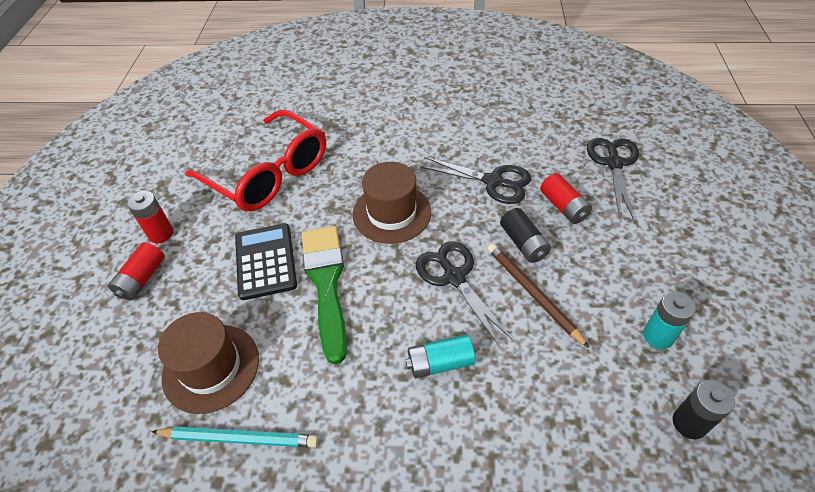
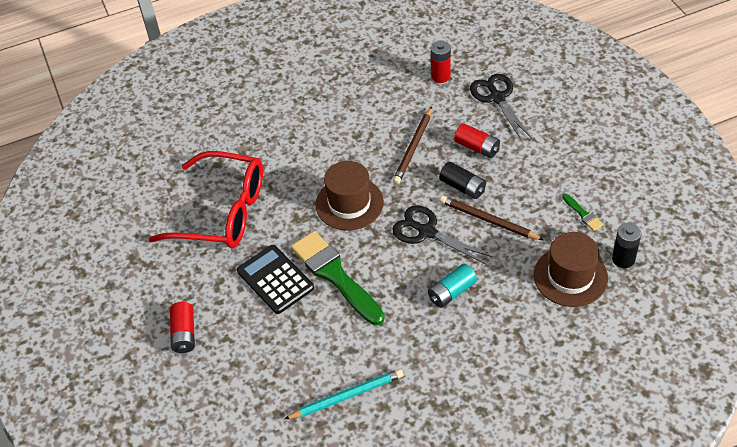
camera: 25 degrees left, 0 degrees up
red battery [127,191,174,243] -> red battery moved to [431,41,451,83]
brown hat [158,312,259,414] -> brown hat moved to [534,232,608,307]
black scissors [420,157,531,204] -> brown pencil [393,107,432,184]
turquoise battery [643,291,696,349] -> green brush [562,194,603,231]

